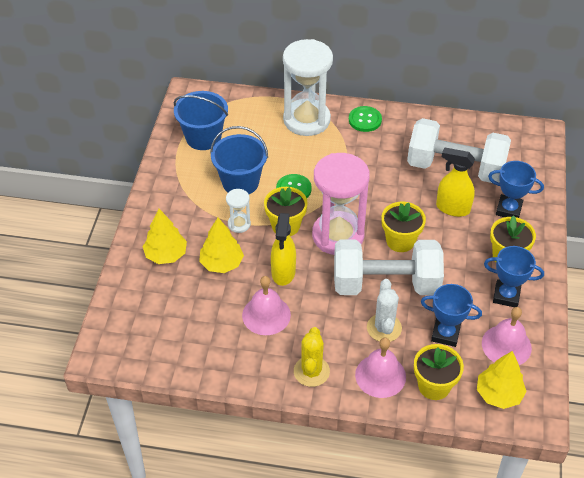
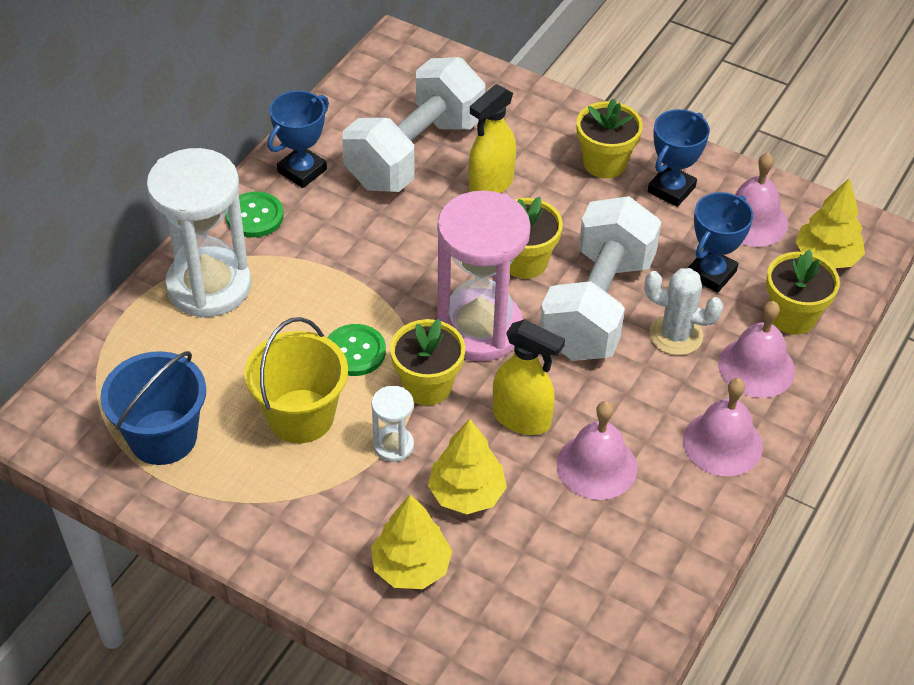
camera: 70 degrees left, 0 degrees up
blue bucket [210,126,268,194] -> yellow bucket [244,317,348,443]
yellow cactus [294,327,330,387] -> pink bell [683,378,763,476]
blue trophy [488,161,544,218] -> blue trophy moved to [267,91,329,188]

